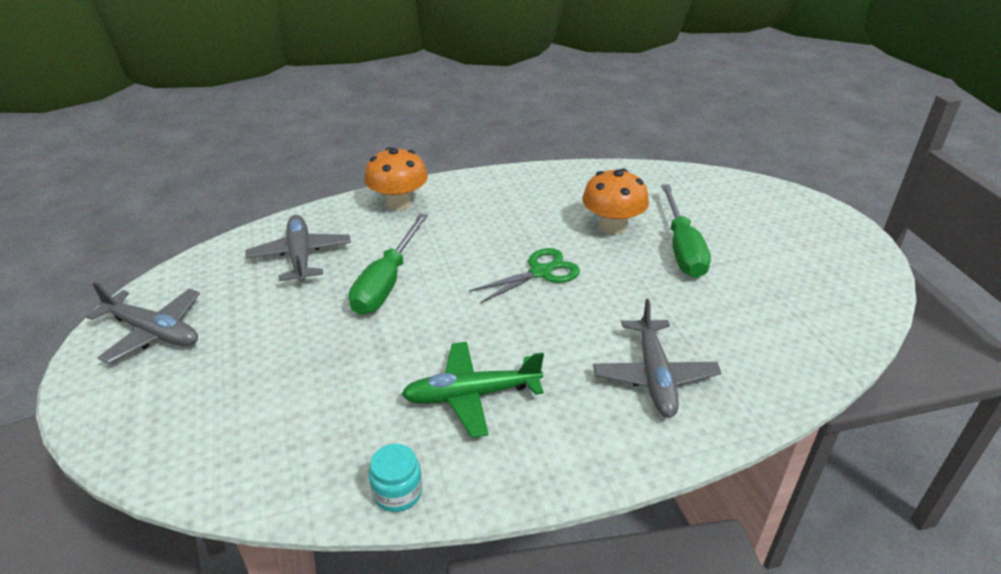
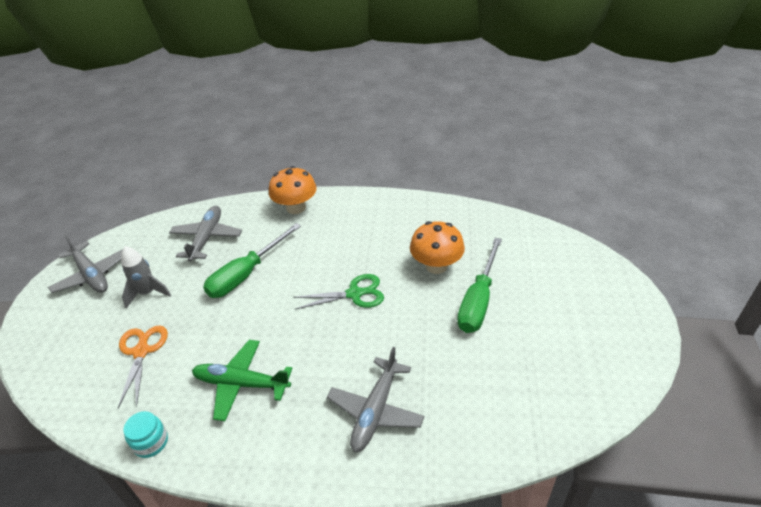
camera: 25 degrees right, 5 degrees up
none -> orange scissors [118,325,168,408]
none -> grey rocket [121,246,171,309]

